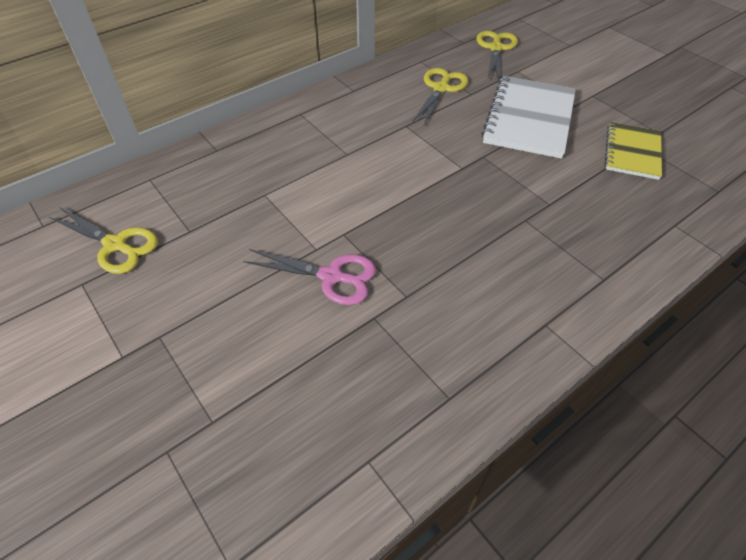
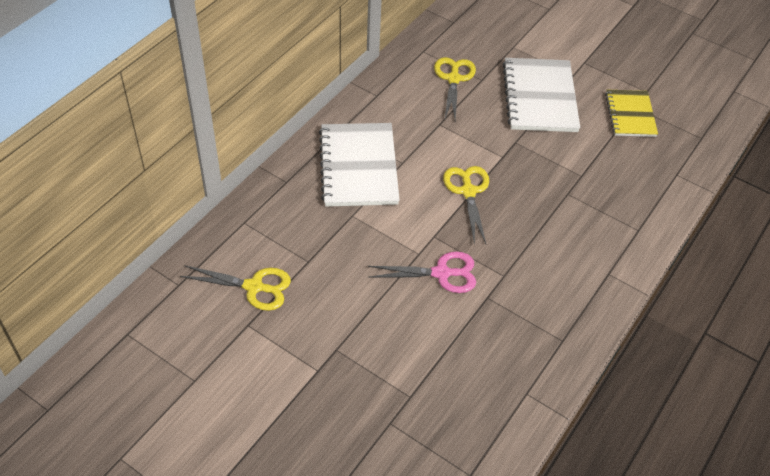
camera: 20 degrees left, 0 degrees up
yellow scissors [477,31,518,82] -> yellow scissors moved to [443,166,489,245]
none -> white notebook [319,123,400,207]

